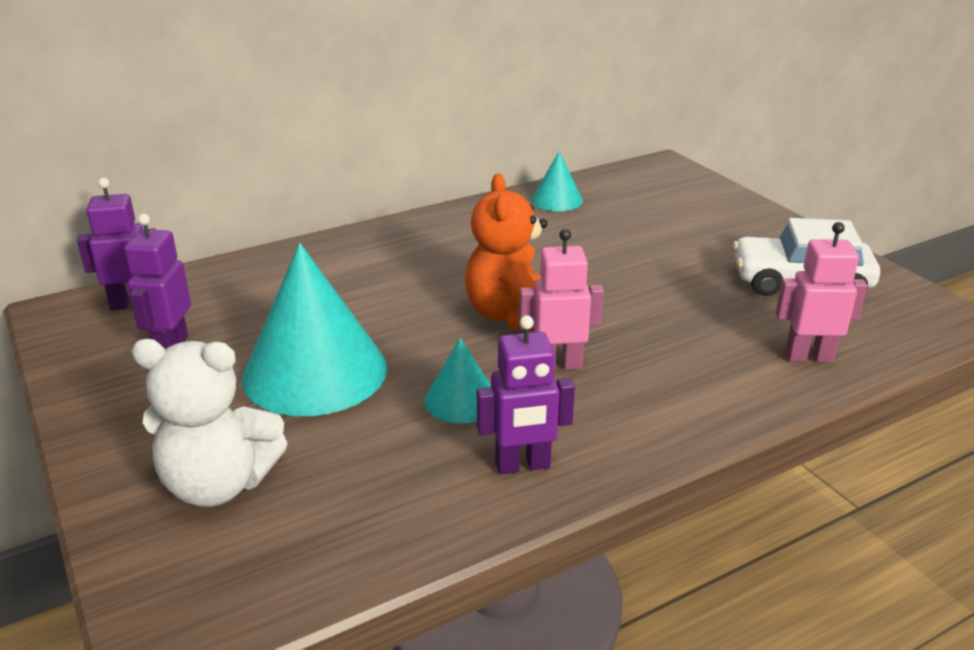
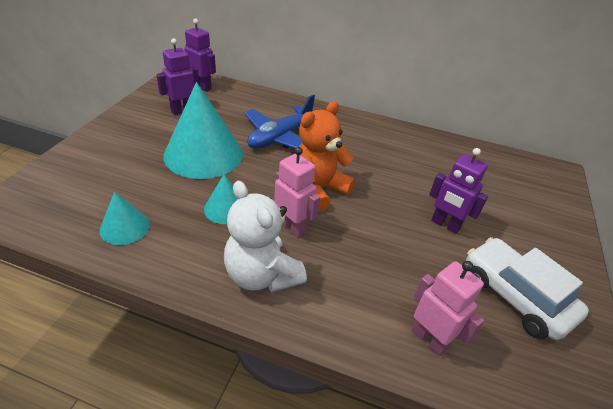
camera: 45 degrees right, 10 degrees up
white teddy bear [131,339,287,507] -> white teddy bear moved to [224,181,307,292]
purple robot [477,315,575,474] -> purple robot moved to [429,148,488,234]
turquoise cone [531,151,583,211] -> turquoise cone moved to [100,191,150,245]
none -> blue plane [245,94,315,149]

